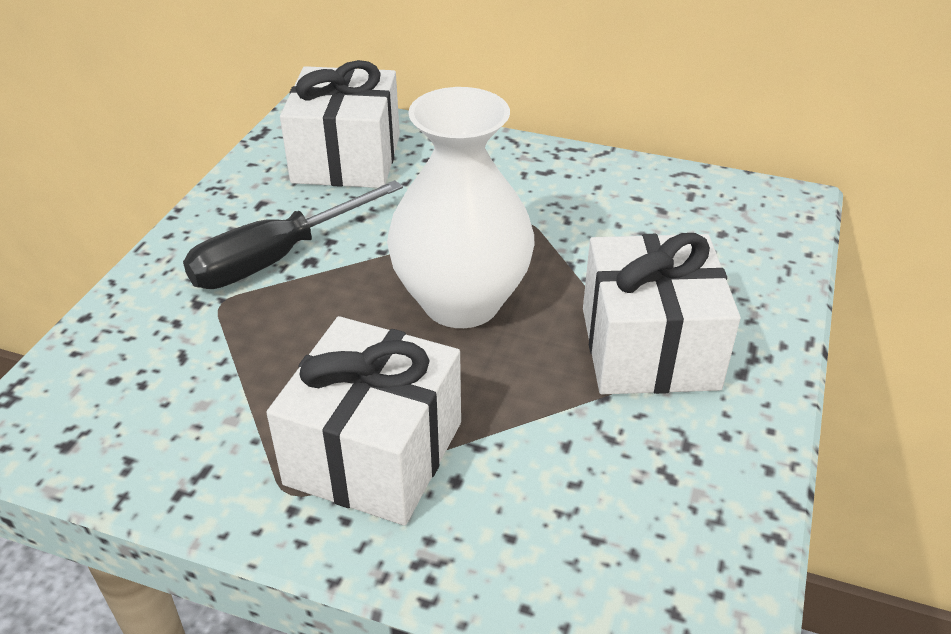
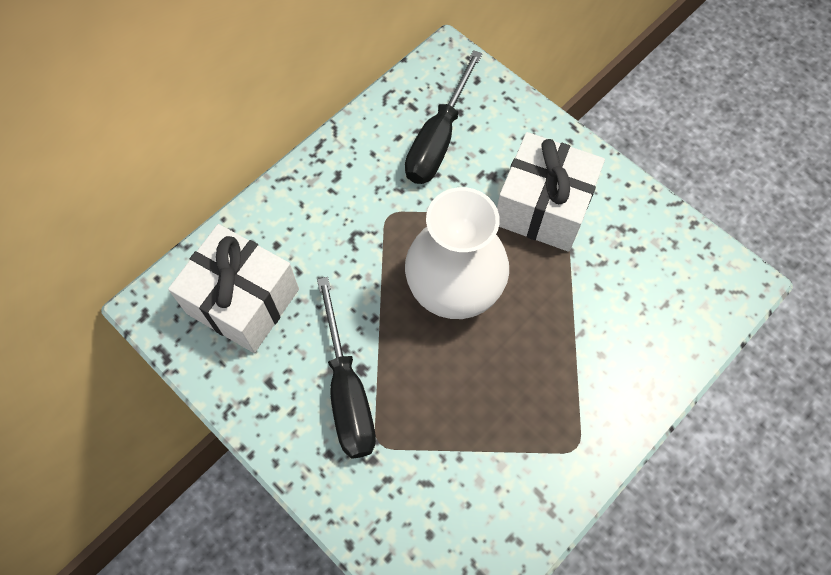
camera: 65 degrees left, 25 degrees up
white gift [266,316,461,526] -> none
none -> black screwdriver [405,50,482,184]

